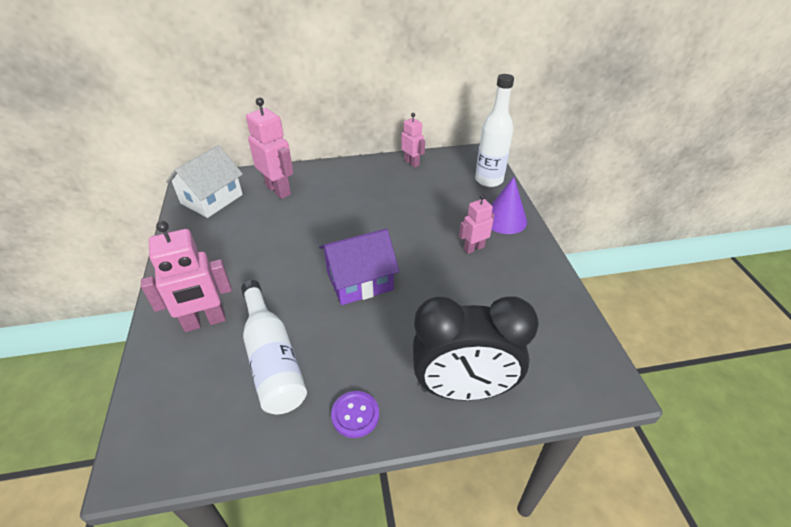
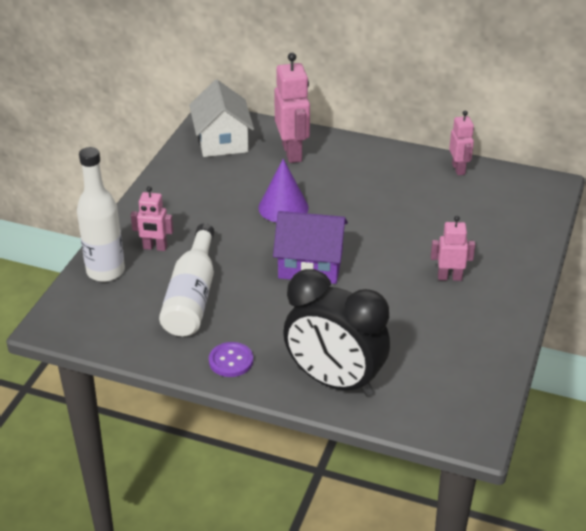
camera: 30 degrees right, 5 degrees down
pink robot [141,221,232,332] -> pink robot [131,186,173,251], size x0.60
white house [166,145,243,218] -> white house turned 75 degrees counterclockwise [189,80,254,157]
white bottle [475,74,514,187] -> white bottle moved to [77,147,125,282]
purple cone [491,177,527,234] -> purple cone moved to [258,159,309,223]

